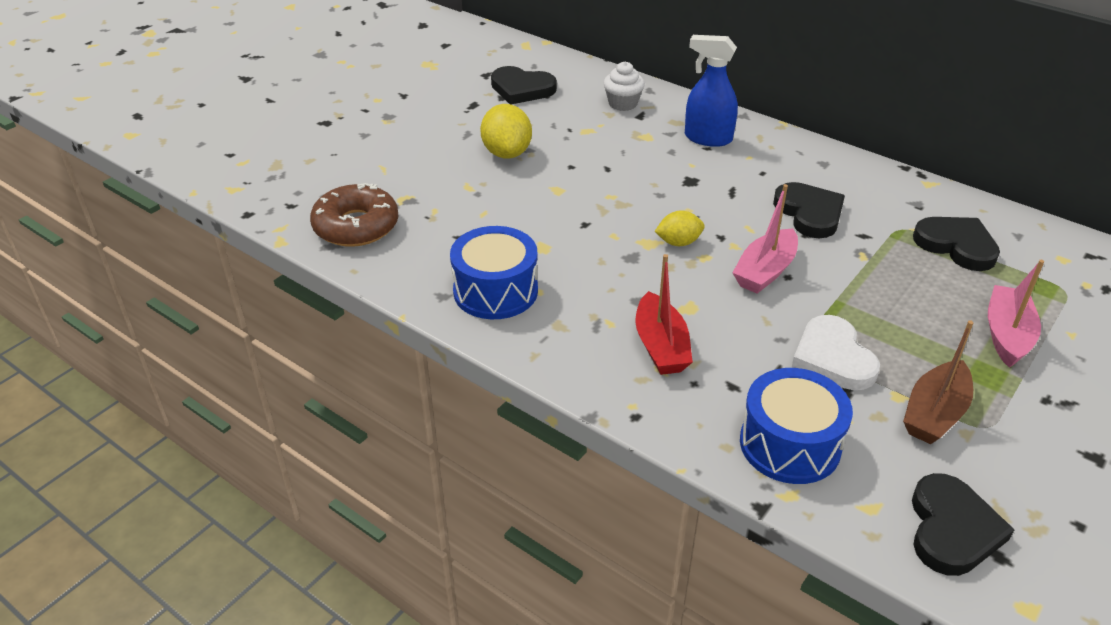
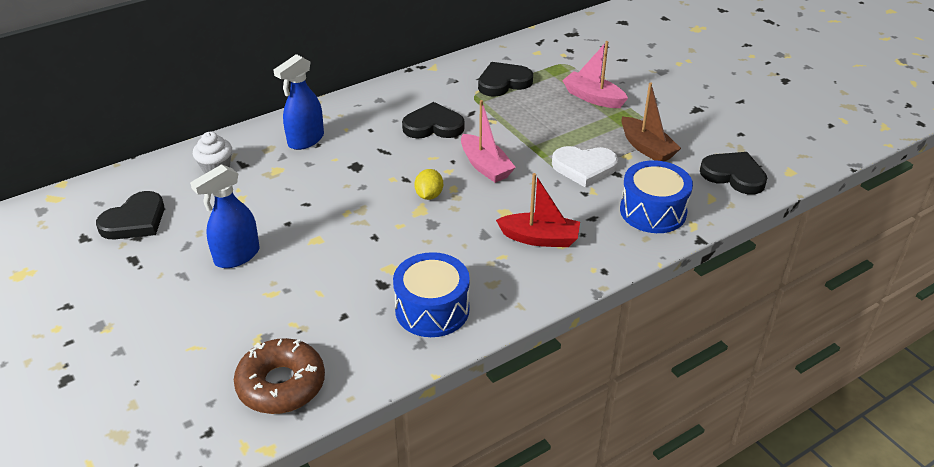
camera: 70 degrees left, 0 degrees up
yellow lemon [480,104,532,159] -> blue spray bottle [190,164,260,268]

